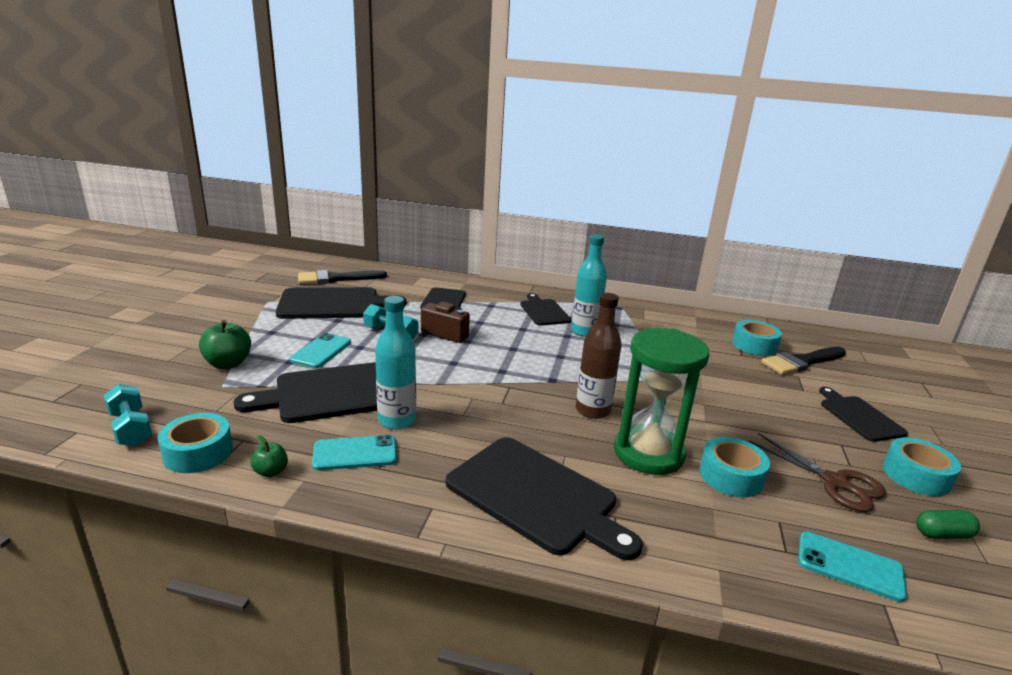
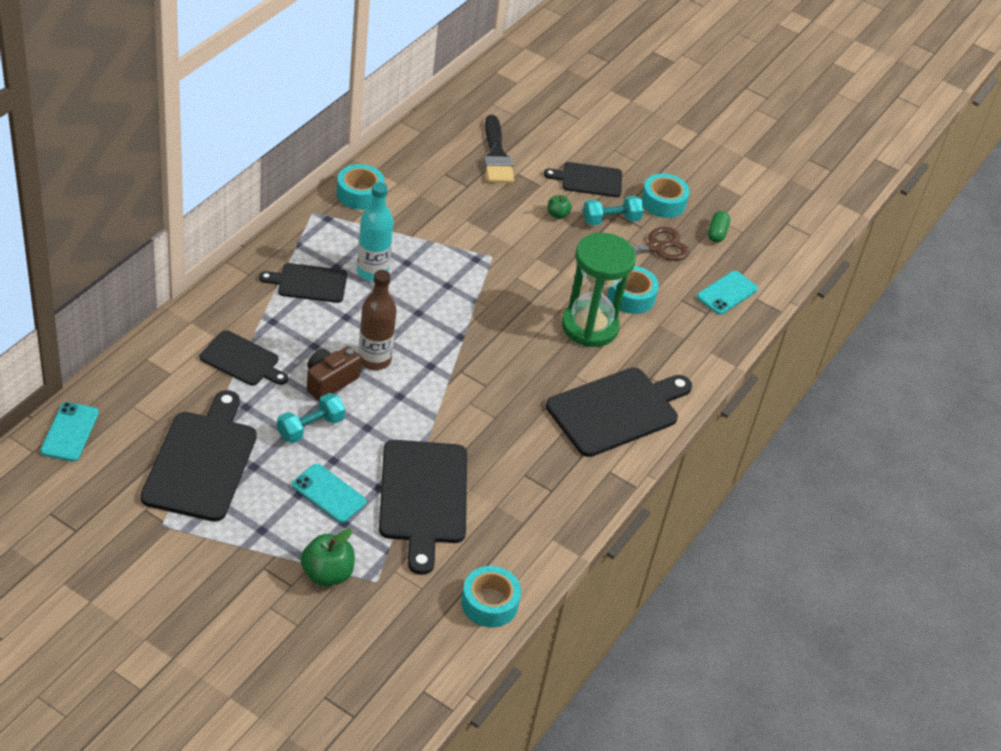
camera: 75 degrees left, 20 degrees up
turquoise dumbbell [104,384,152,446] -> turquoise dumbbell moved to [583,196,644,225]
green apple [250,435,288,477] -> green apple moved to [548,195,572,219]
black brush [298,270,387,284] -> none
turquoise phone [312,435,397,470] -> turquoise phone moved to [40,402,99,461]
turquoise bottle [375,296,416,429] -> none
brown bottle [576,293,621,419] -> brown bottle moved to [358,270,397,370]
turquoise tape [732,320,782,356] -> turquoise tape moved to [337,164,384,210]

